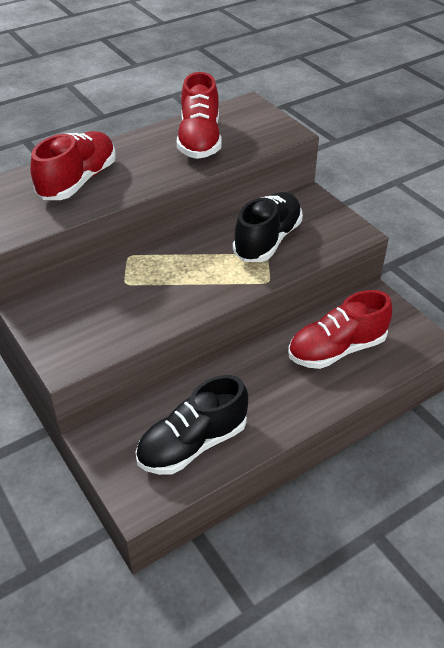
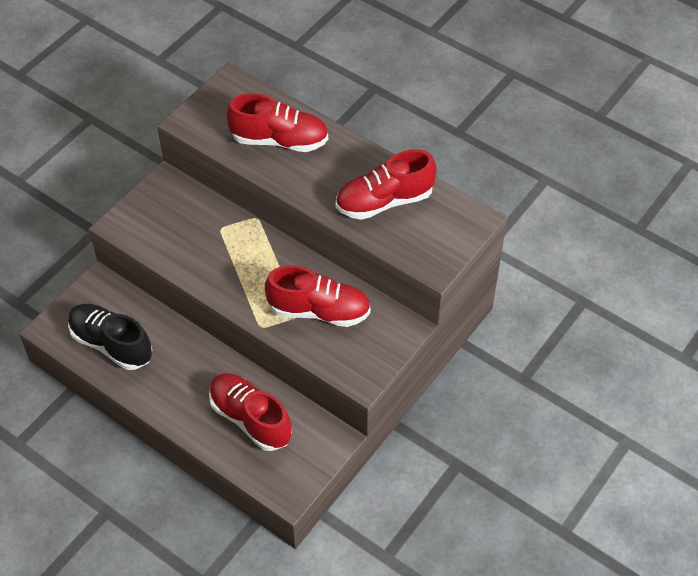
camera: 70 degrees right, 10 degrees up
black shoe [233,192,303,262] -> red shoe [265,265,371,327]

